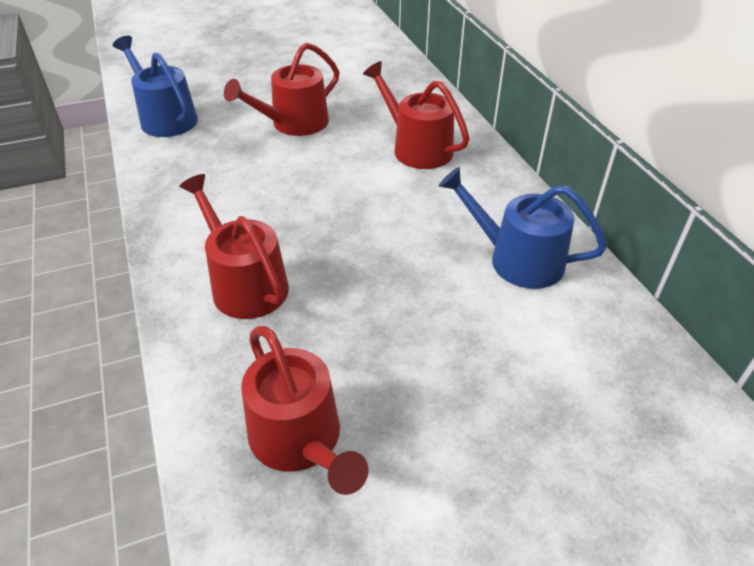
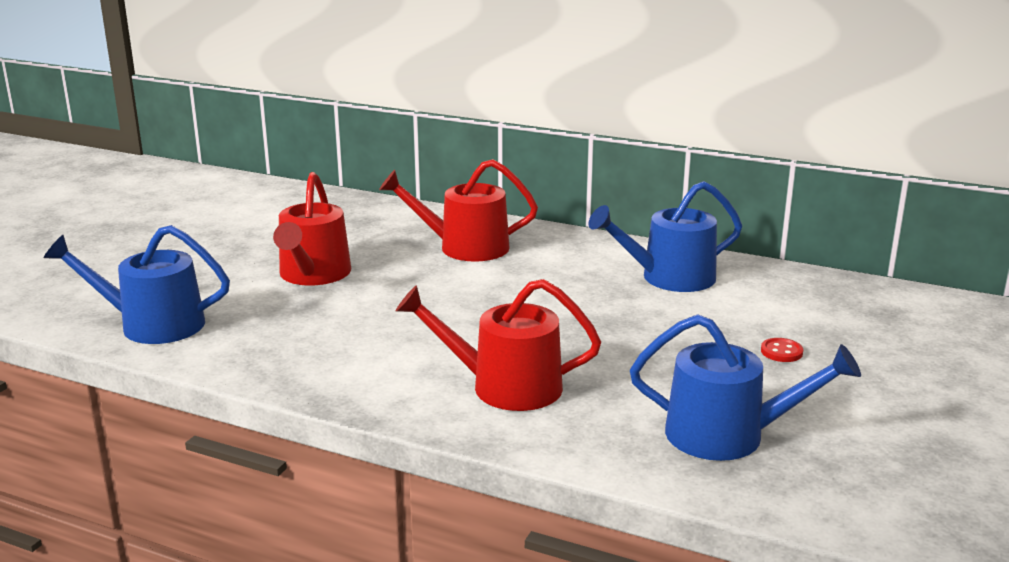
camera: 45 degrees left, 20 degrees down
red watering can [241,326,368,495] -> blue watering can [630,314,861,461]
none -> red button [761,338,803,362]

